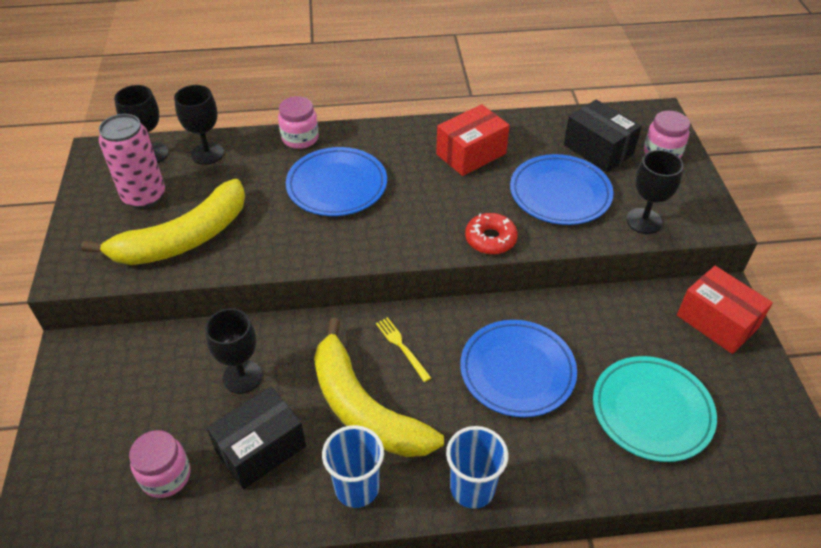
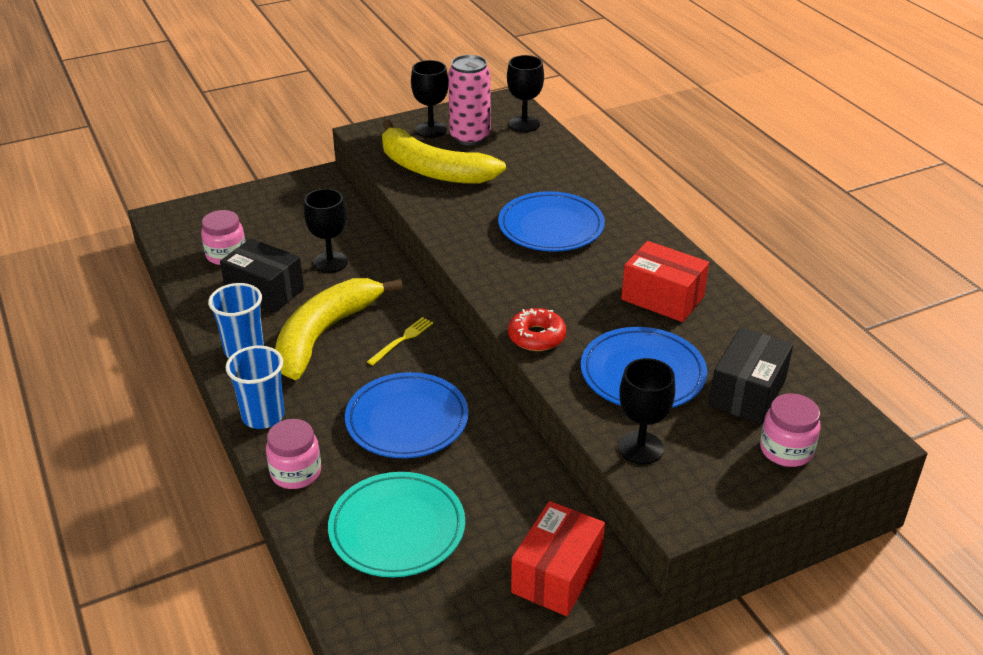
camera: 70 degrees right, 10 degrees down
black goblet [174,85,224,165] -> black goblet moved to [411,60,448,138]
pink jar [278,96,319,149] -> pink jar moved to [266,419,321,489]

